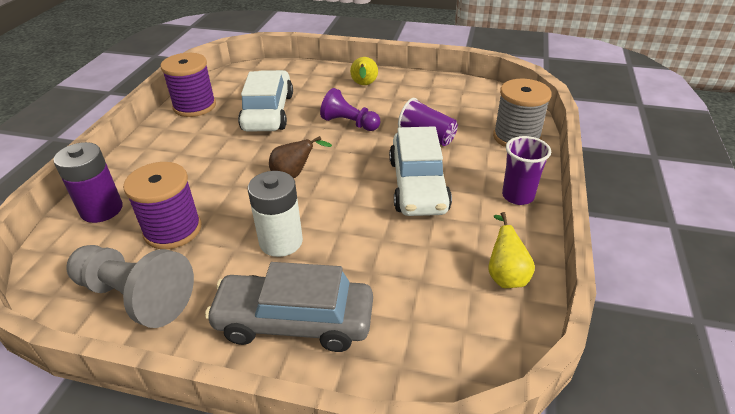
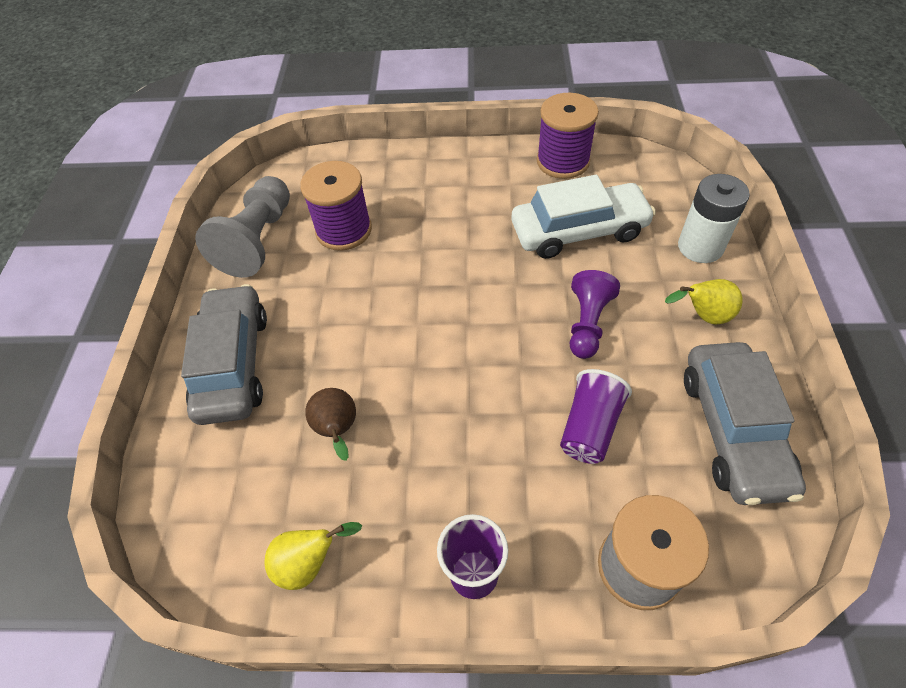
camera: 80 degrees right, 15 degrees up
purple battery [53,142,123,223] -> none
white battery [248,171,303,257] -> white battery moved to [678,174,750,263]
brown pear [269,136,332,178] -> brown pear moved to [305,388,356,461]
white car [389,126,452,216] -> none
none -> grey car [684,342,806,505]

